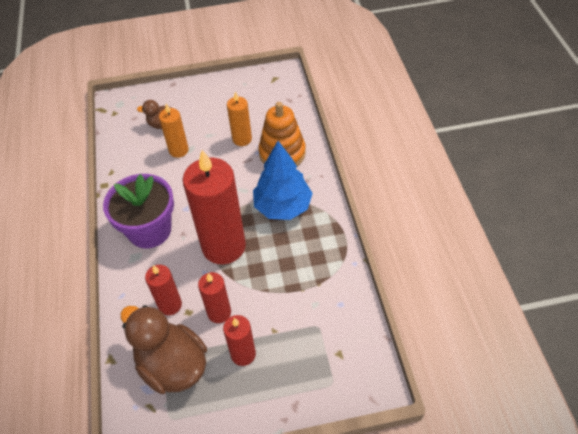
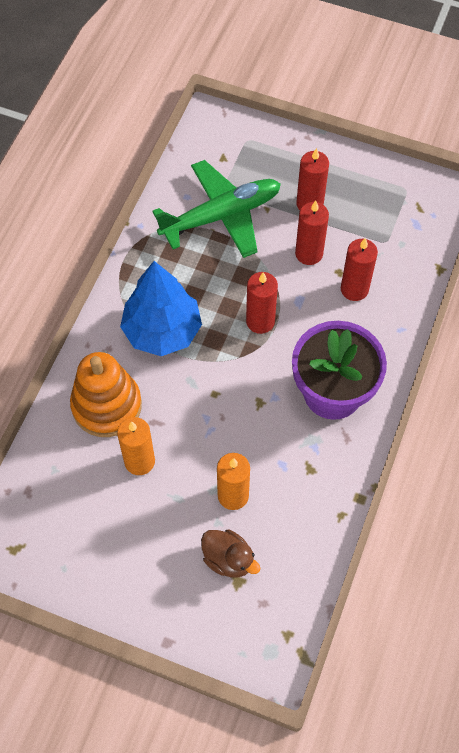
camera: 150 degrees left, 10 degrees up
brown duck [121,305,207,394] -> none
red candle [183,150,246,264] -> red candle [246,272,278,334], size x0.51
none -> green plane [152,160,281,258]

